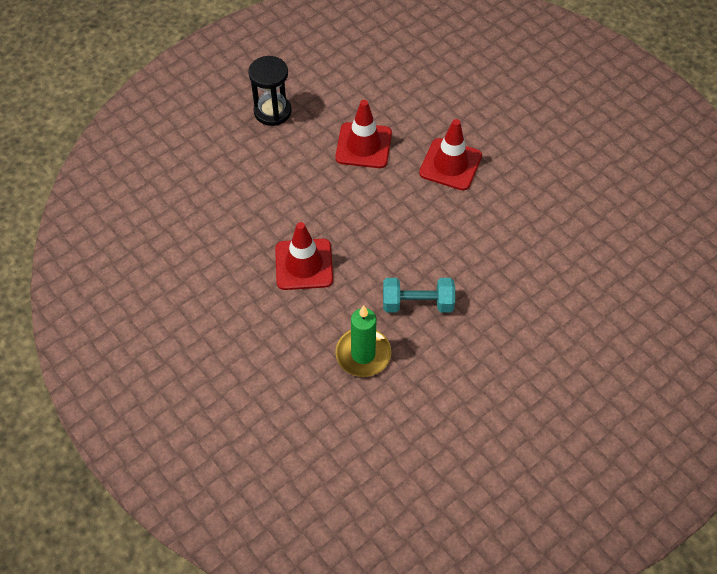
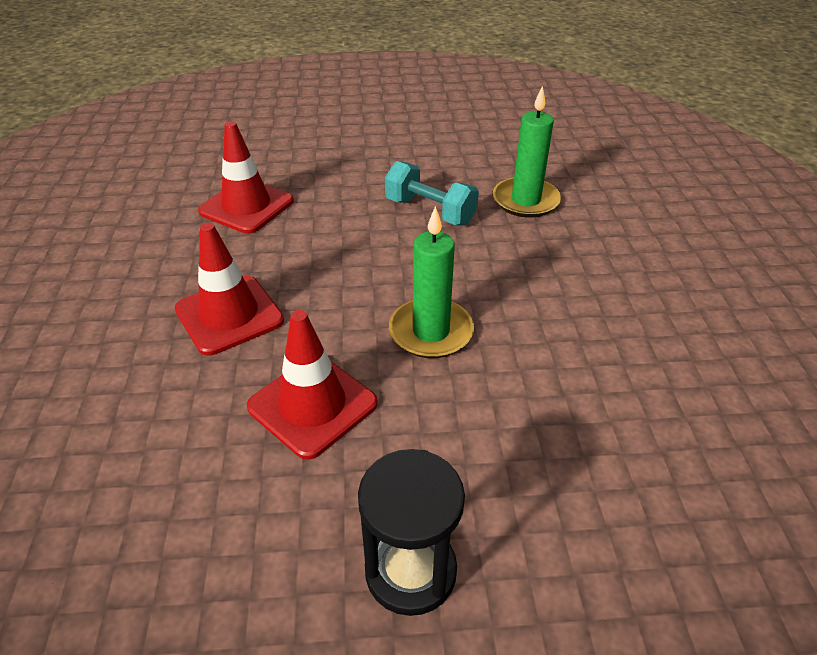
camera: 145 degrees left, 15 degrees down
red traffic cone [275,222,333,290] -> red traffic cone moved to [198,121,294,234]
none -> green candle [389,206,474,358]

